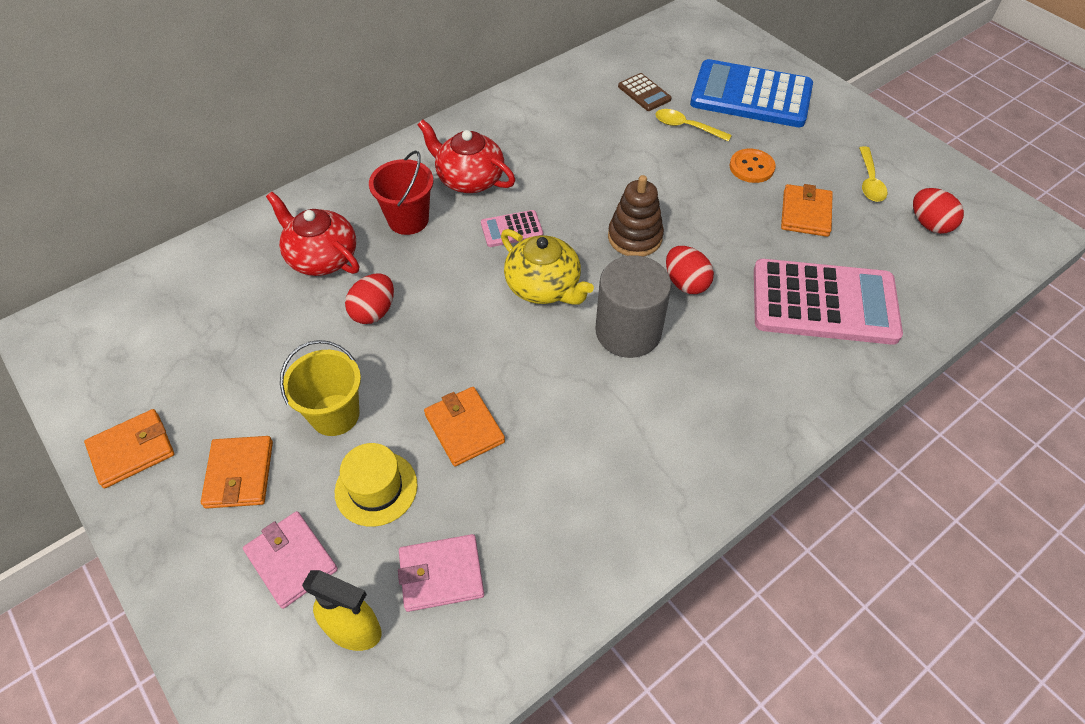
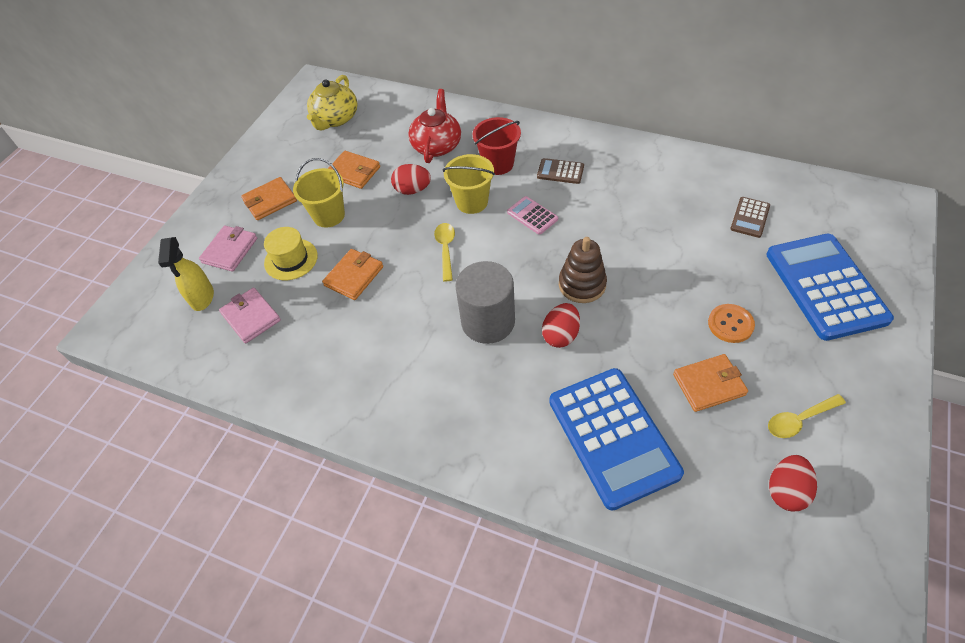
camera: 65 degrees right, 0 degrees up
orange wallet [84,409,174,488] -> orange wallet moved to [328,151,380,189]
red teapot [418,120,515,193] -> brown calculator [537,158,584,184]
yellow teapot [501,229,594,305] -> yellow teapot moved to [307,75,357,131]
yellow spoon [655,109,732,142] -> yellow spoon moved to [434,223,455,281]
pink calculator [754,259,903,345] -> blue calculator [549,368,684,511]
none -> yellow bucket [443,154,495,214]

